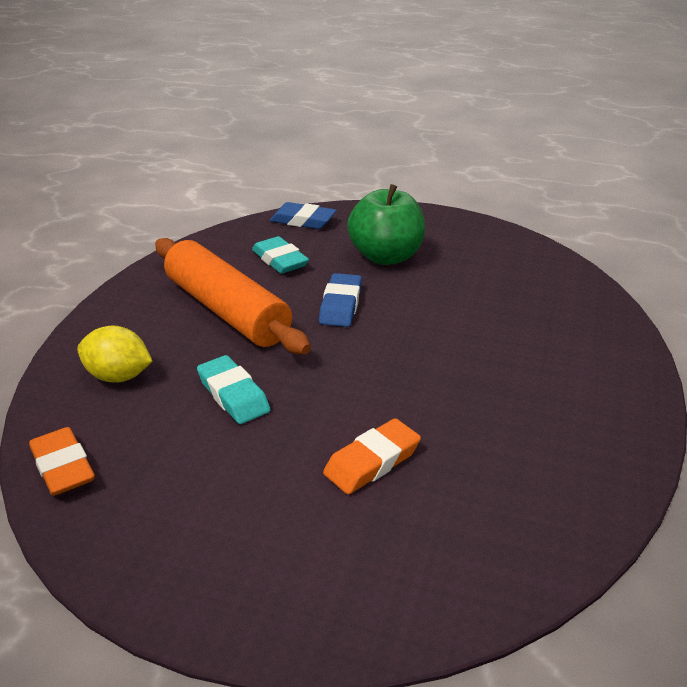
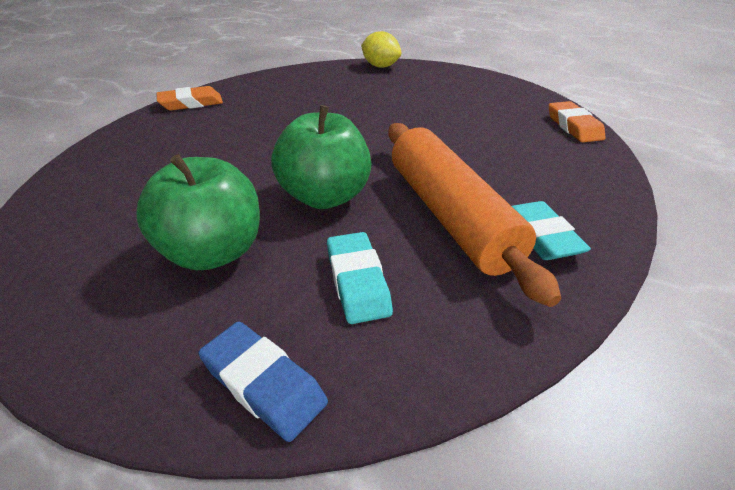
camera: 160 degrees left, 5 degrees up
yellow lemon [77,325,152,383] -> yellow lemon moved to [361,31,401,68]
turquoise eraser [197,355,271,424] -> turquoise eraser moved to [512,201,591,260]
blue eraser [319,273,362,327] -> green apple [271,105,371,209]
orange eraser [323,418,421,494] -> orange eraser moved to [157,86,223,110]

